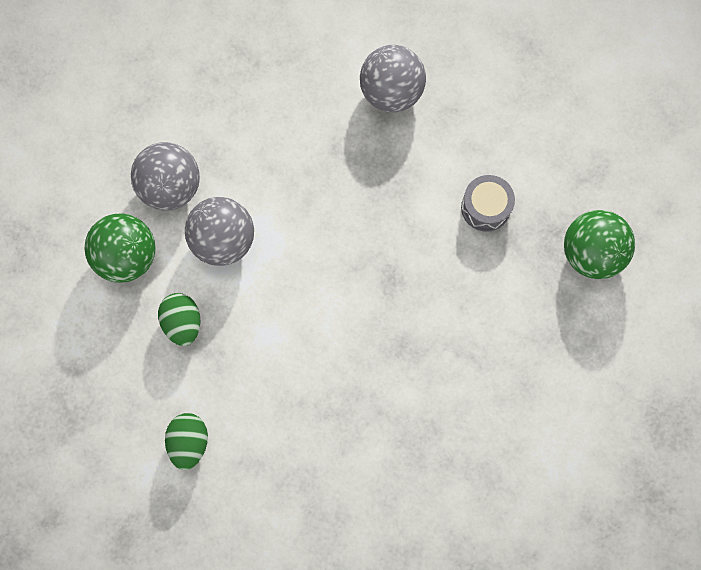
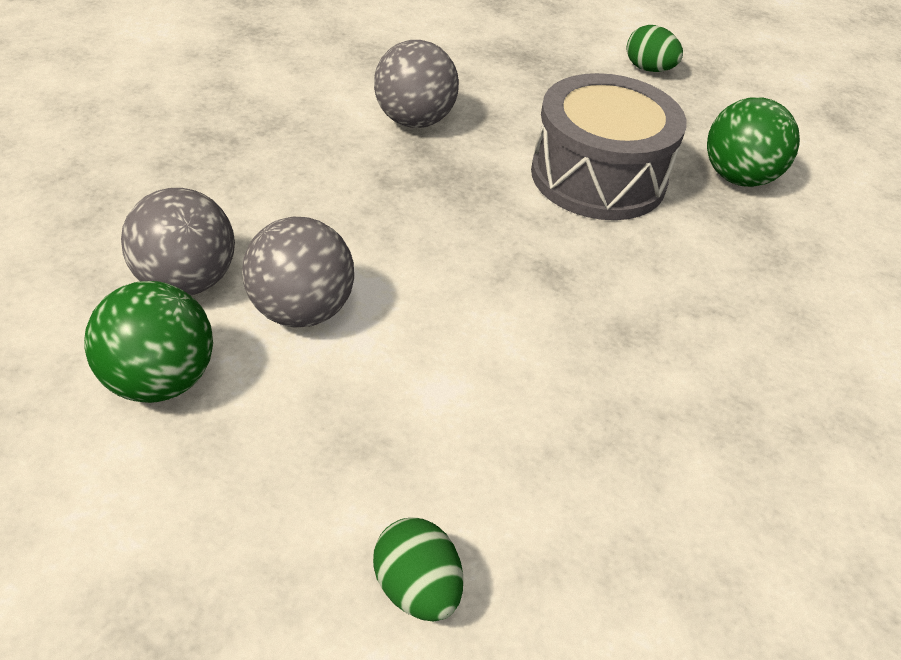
camera: 35 degrees left, 30 degrees down
green egg [158,293,200,346] -> green egg moved to [627,25,683,72]
grey drum [461,175,515,232] -> grey drum [531,73,687,220], size x2.10

